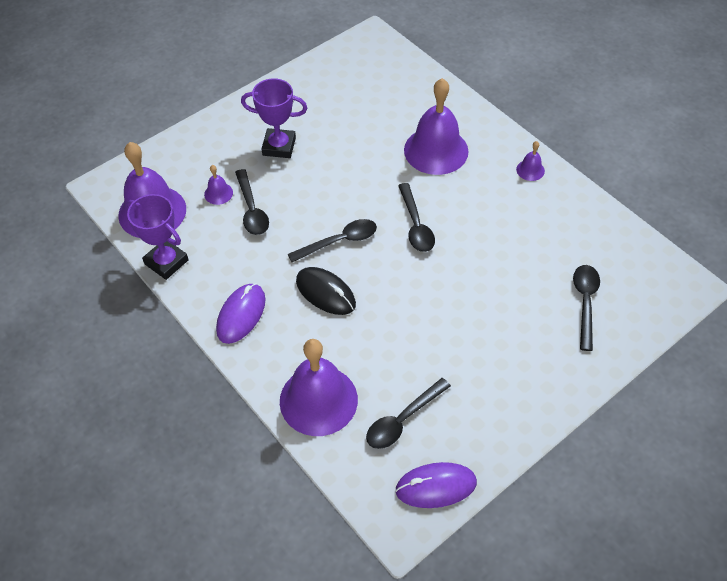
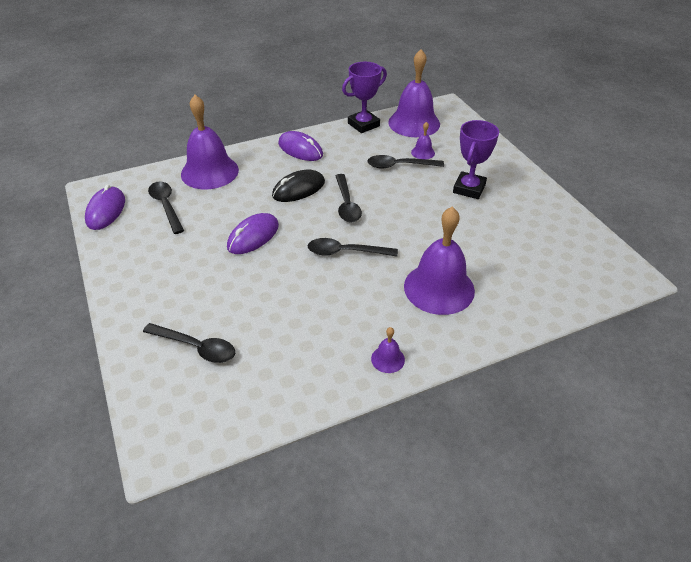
camera: 105 degrees right, 10 degrees down
none -> purple mouse [227,213,279,254]

